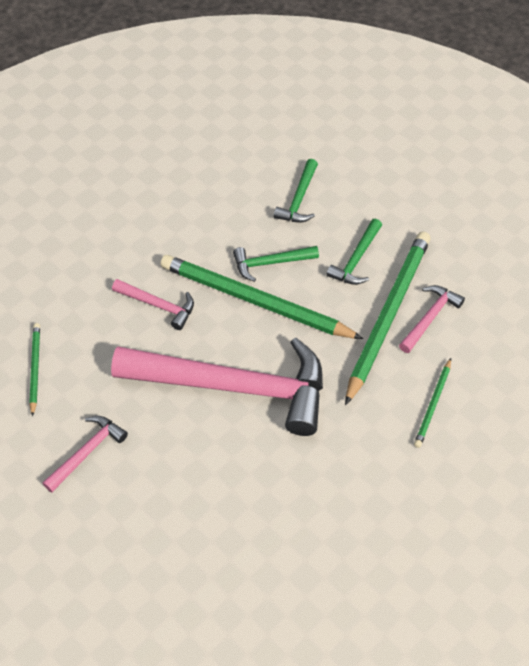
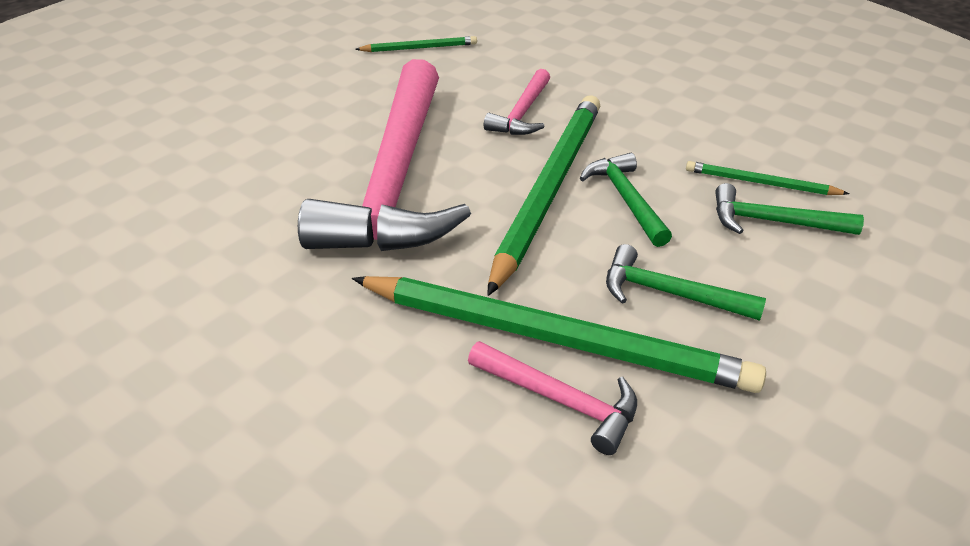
camera: 85 degrees right, 15 degrees down
pink hammer [42,416,128,492] -> none
green pencil [414,358,451,448] -> green pencil moved to [686,161,849,195]

